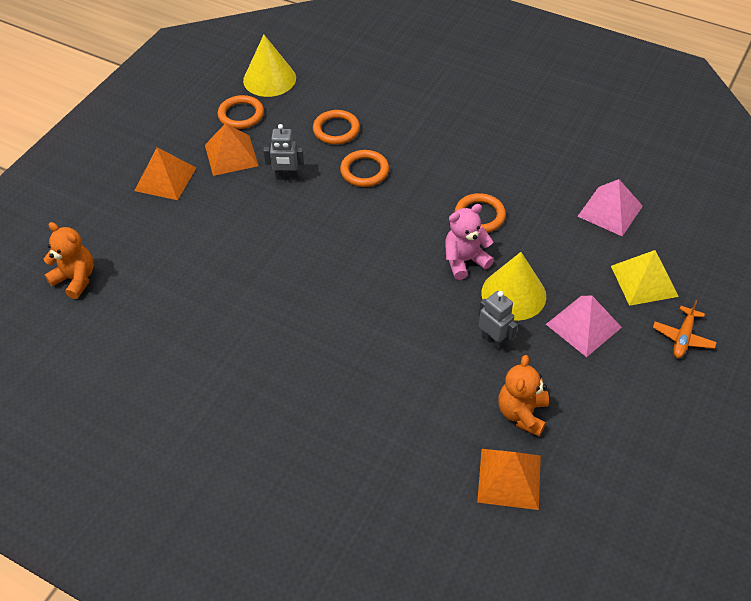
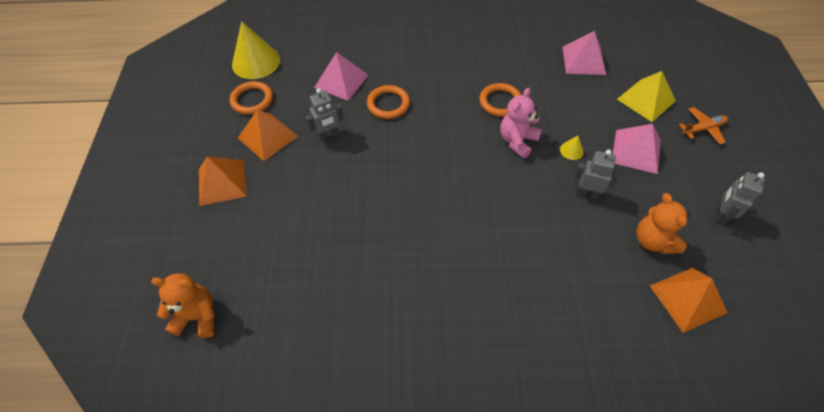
camera: 30 degrees left, 5 degrees up
orange ring [313,110,360,145] -> pink pyramid [314,52,368,101]
yellow cone [481,252,546,321] -> yellow cone [560,136,584,160], size x0.43
orange plane [653,300,717,358] -> orange plane turned 105 degrees counterclockwise [679,107,728,144]
none -> grey robot [716,172,765,225]

